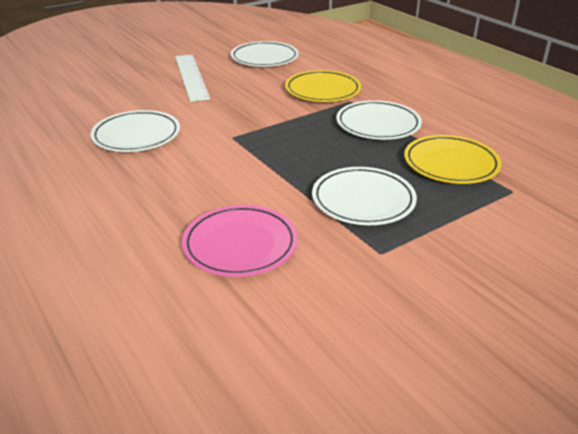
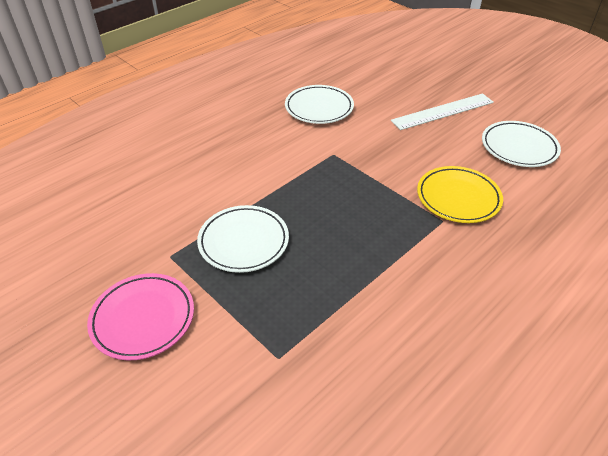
camera: 80 degrees right, 10 degrees up
pink plate [182,205,298,277] -> pink plate moved to [87,273,194,360]
white plate [336,100,422,140] -> none
yellow plate [404,135,502,184] -> none

